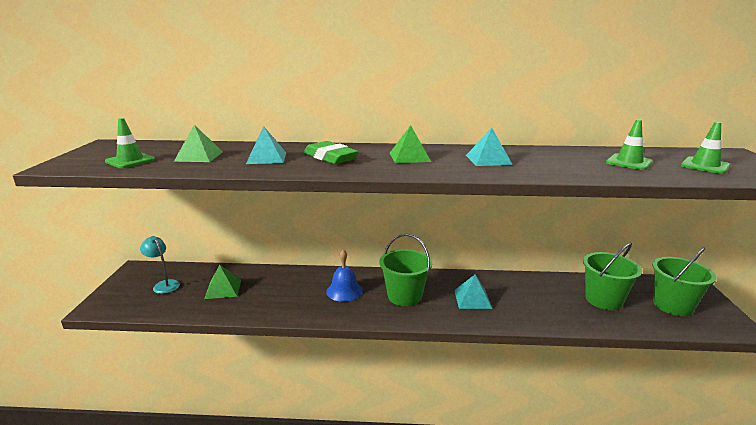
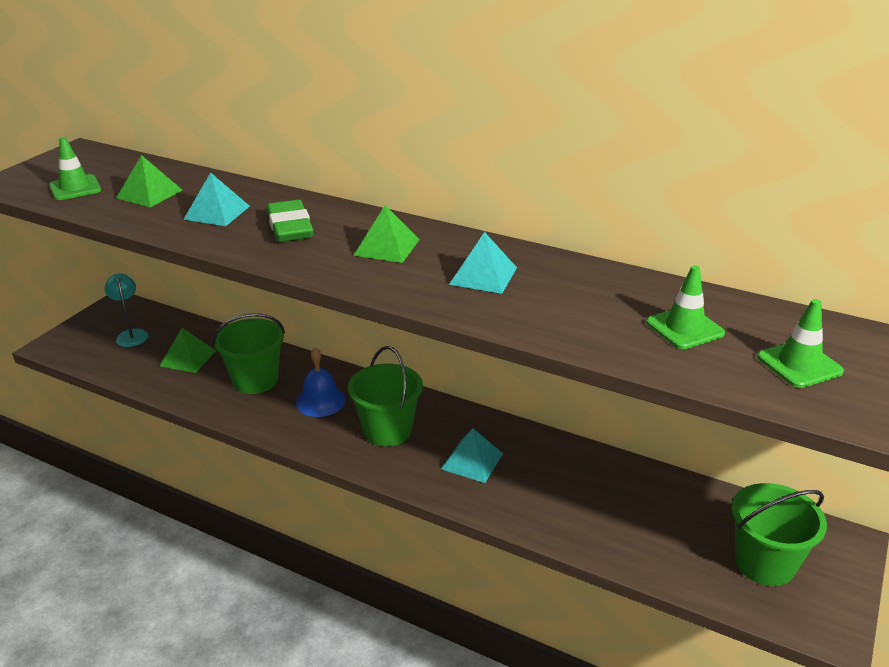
camera: 25 degrees right, 10 degrees up
green bucket [583,243,642,310] -> green bucket moved to [213,313,285,394]

